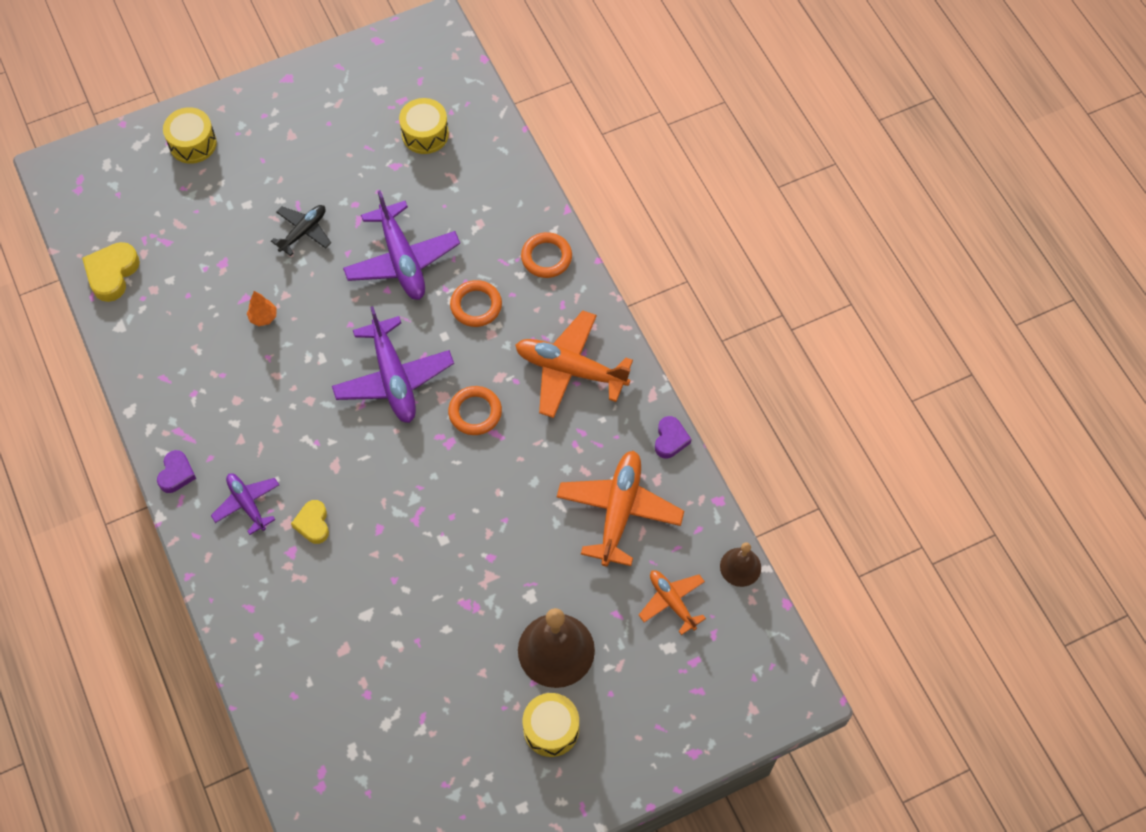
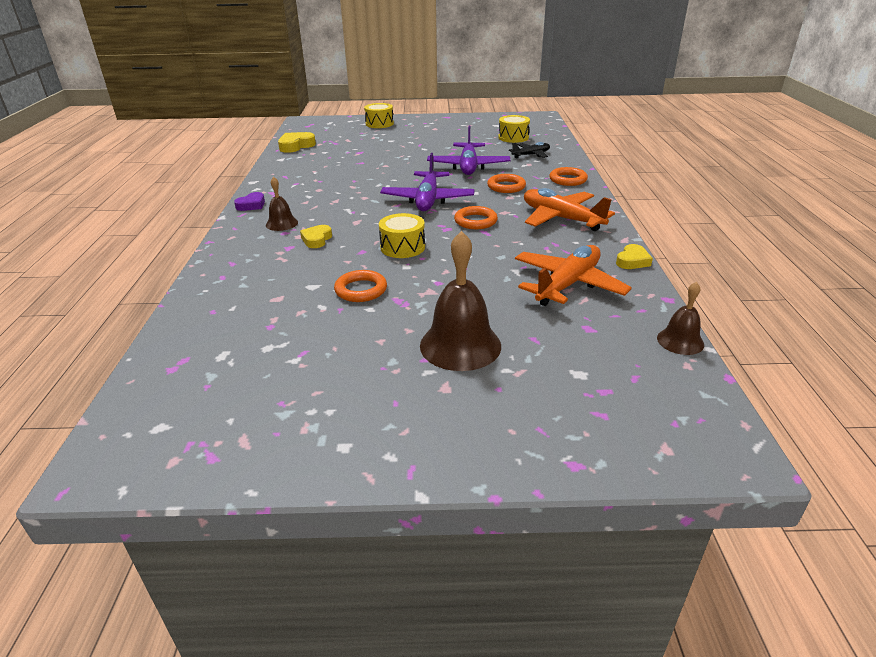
camera: 25 degrees right, 30 degrees down
purple plane [211,473,279,535] -> brown bell [266,176,298,231]
orange tree [247,291,277,326] -> none
black plane [271,205,331,256] -> black plane moved to [509,142,550,159]
yellow drum [523,693,579,757] -> yellow drum moved to [379,213,425,258]
orange plane [639,570,706,635] -> none
purple heart [655,416,691,458] -> yellow heart [616,244,653,269]
none -> orange ring [334,270,387,302]

